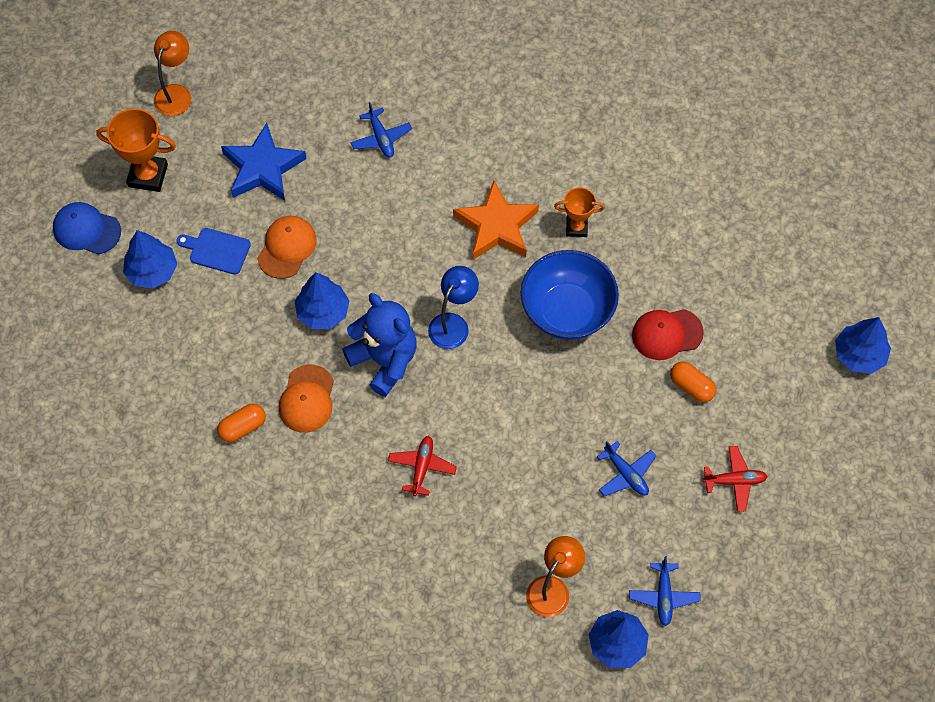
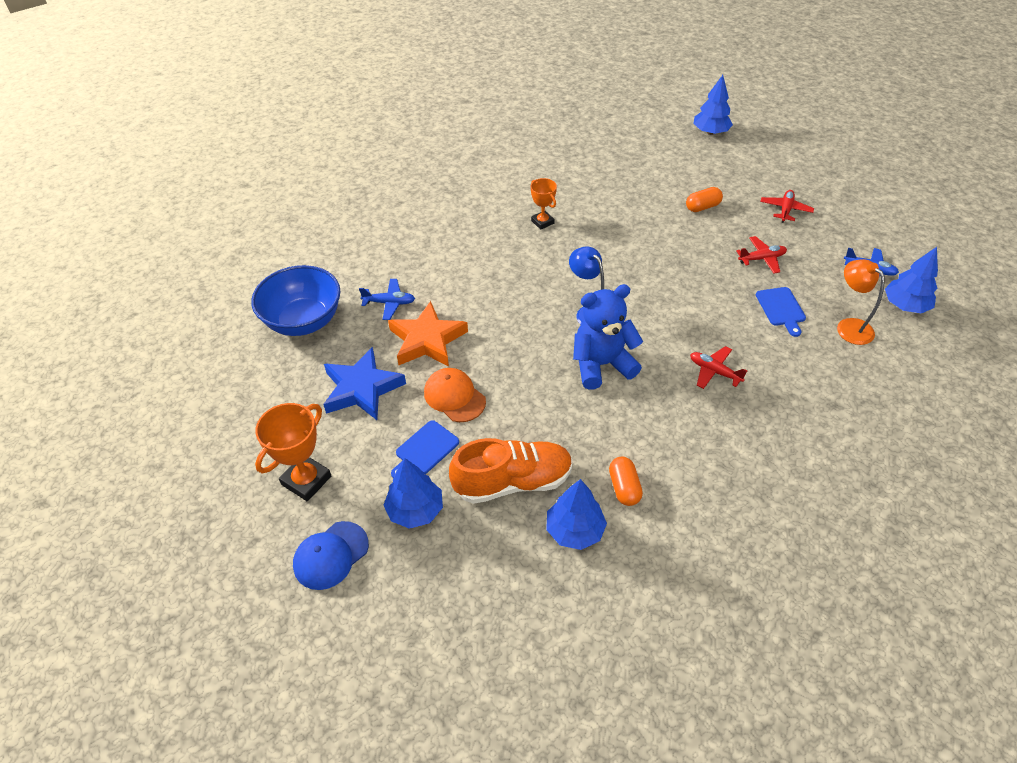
camera: 65 degrees left, 15 degrees down
orange lamp [154,31,191,116] -> none
orange cap [279,365,334,433] -> none
blue tree [295,272,349,329] -> blue tree moved to [546,479,607,550]
orange star [453,181,539,260] -> orange star moved to [388,301,468,367]
blue bowl [521,250,619,340] -> blue bowl moved to [251,265,340,336]
orange trophy [554,187,605,237] -> orange trophy turned 60 degrees counterclockwise [531,178,557,230]
blue plane [597,441,656,496] -> red plane [736,236,787,274]
red cap [632,309,704,360] -> none
none -> orange shoe [449,438,573,504]
none -> blue cutting board [756,287,806,337]

